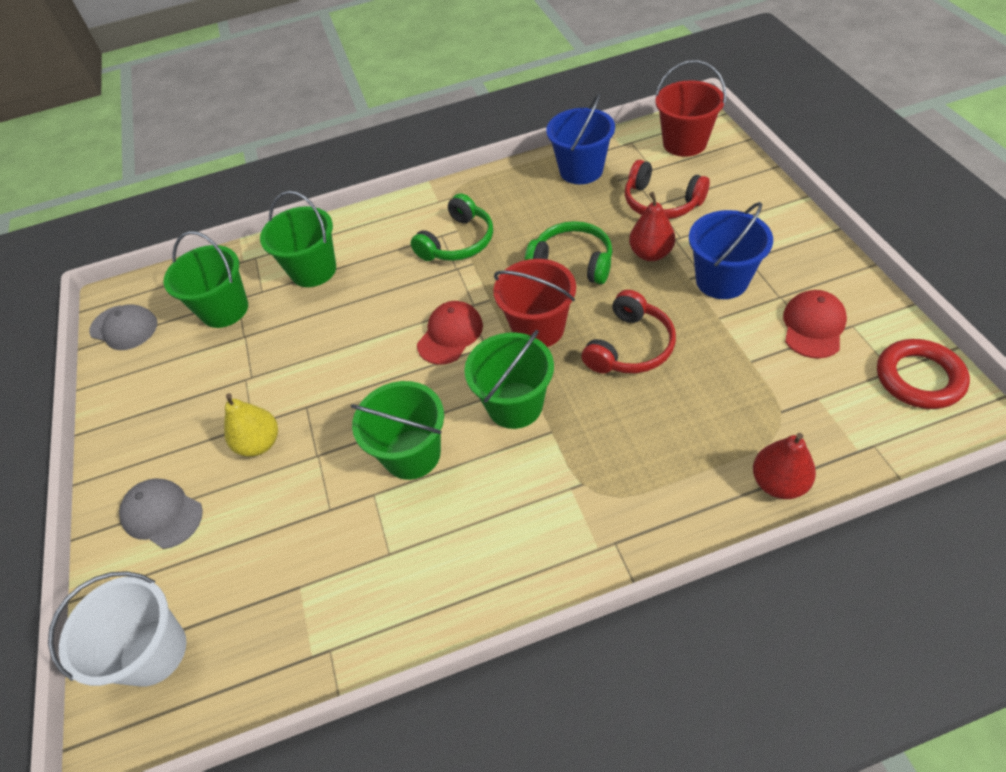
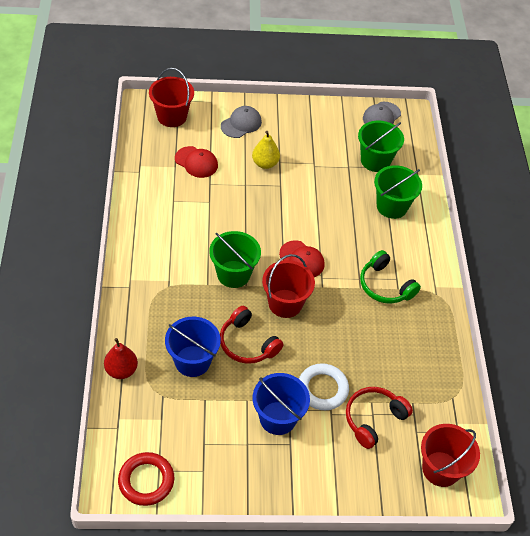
camera: 95 degrees right, 0 degrees up
white bucket [48,571,187,687] -> red bucket [149,68,194,127]
green bucket [350,381,444,480] -> none
green headphones [525,221,612,284] -> none
blue bucket [546,94,615,184] -> blue bucket moved to [165,317,221,377]
red pear [629,192,675,261] -> white ring [299,363,349,410]
red cap [783,290,847,359] -> red cap moved to [175,146,218,178]

